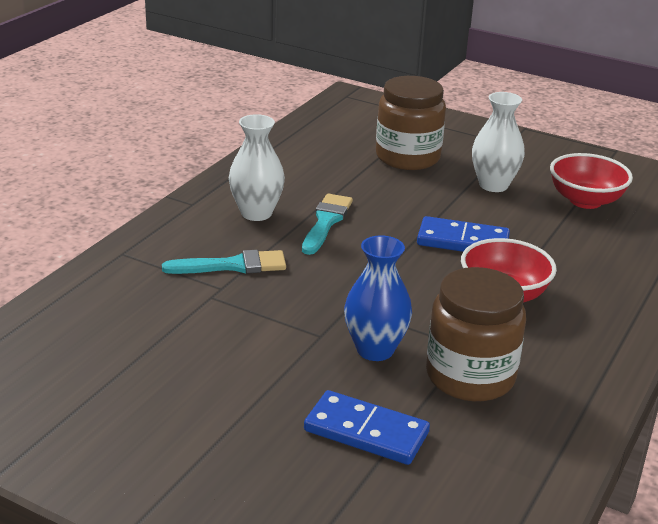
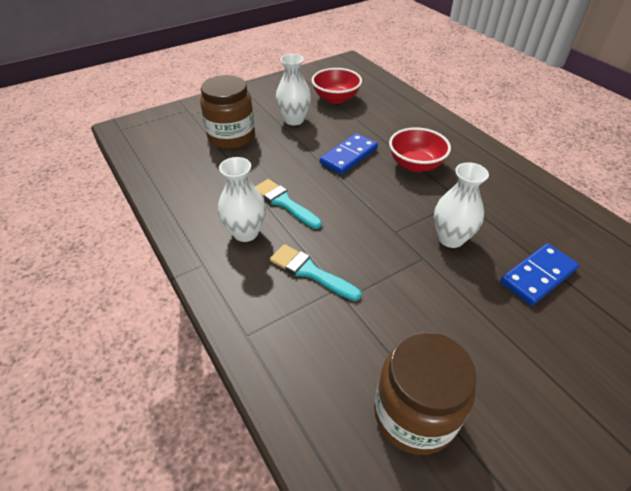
camera: 60 degrees left, 15 degrees up
turquoise brush [162,250,286,274] -> turquoise brush turned 75 degrees counterclockwise [270,244,361,301]
blue vase [344,235,412,361] -> white vase [434,162,489,248]
brown jar [426,267,526,402] -> brown jar moved to [374,332,477,455]

